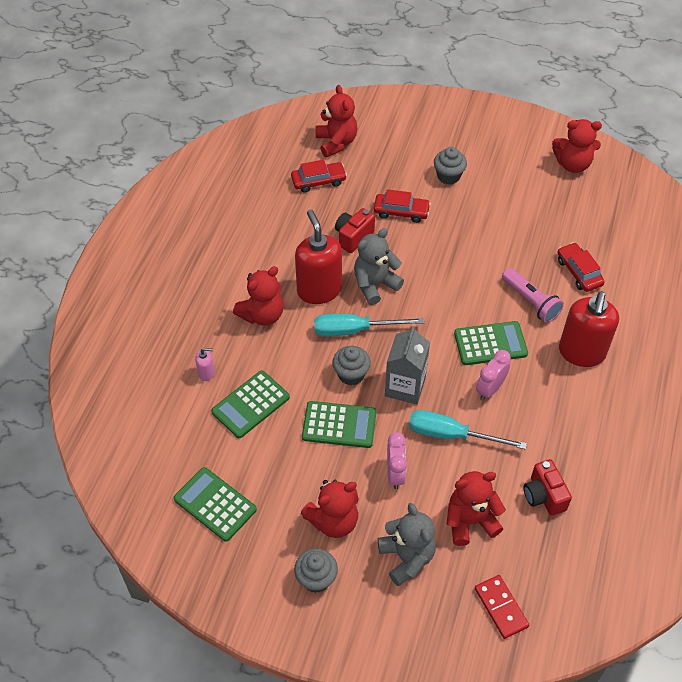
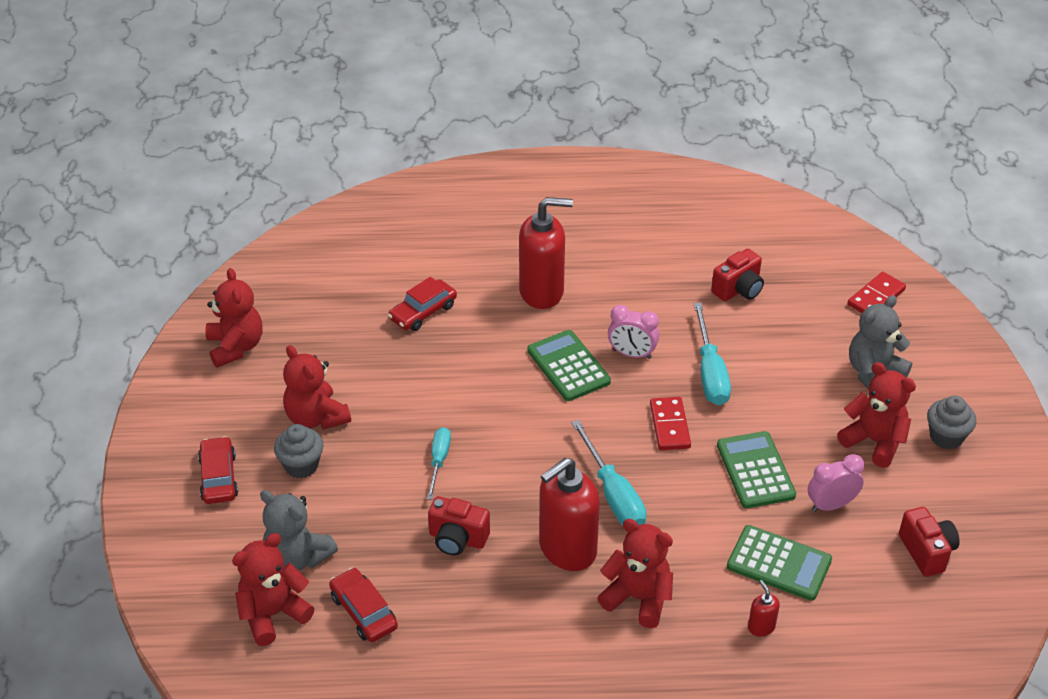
camera: 110 degrees left, 10 degrees down
green calculator [174,467,257,542] -> red camera [899,507,960,577]
pink soap dispenser [195,348,214,381] -> red soap dispenser [748,580,780,637]
grey cupcake [332,346,371,385] -> none
grey teddy bear [354,228,404,305] -> grey teddy bear moved to [260,490,338,571]
red car [374,189,431,223] -> red car moved to [198,436,238,504]
grey carton [385,326,430,405] -> red domino [650,397,691,450]
pink clock [387,432,407,489] -> pink clock moved to [808,454,864,512]
red teddy bear [446,471,506,546] -> red teddy bear moved to [283,345,351,430]
pink flashlight [502,268,564,323] -> none
none -> turquoise screwdriver [427,427,451,500]

